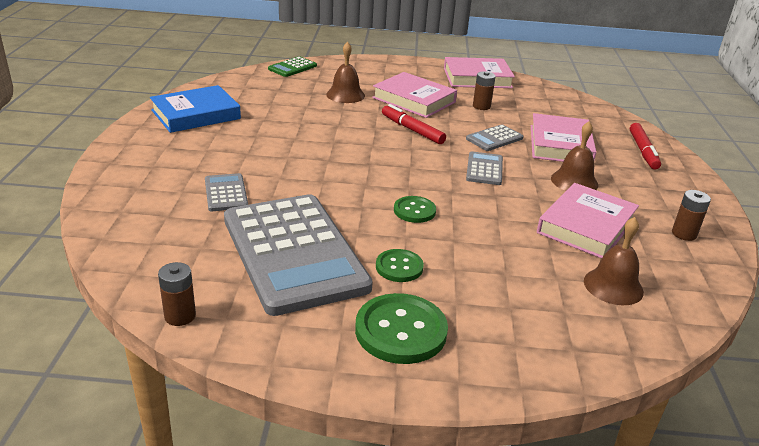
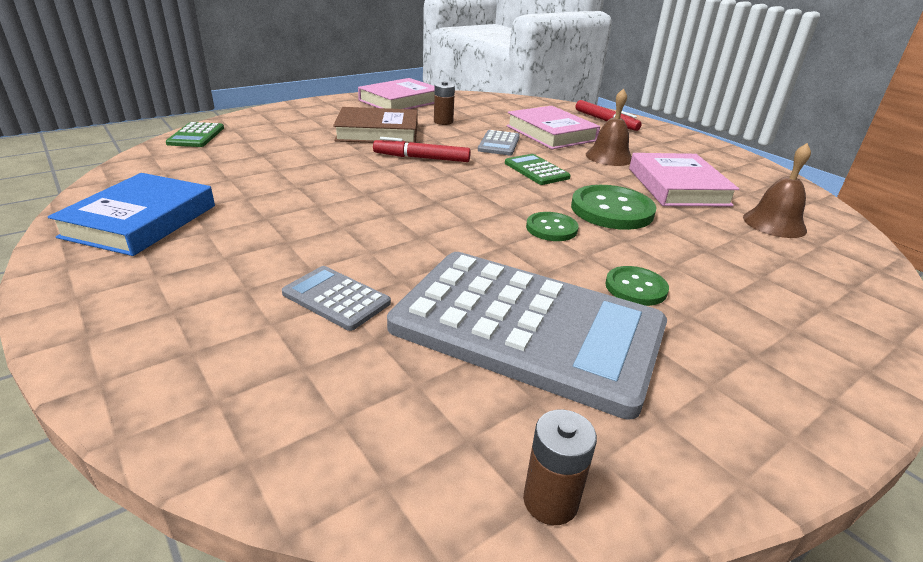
camera: 40 degrees left, 0 degrees up
brown bell [326,42,365,103] -> none
green button [355,293,448,364] -> green button moved to [571,185,657,230]
pink book [372,72,457,118] -> brown book [333,107,418,143]
grey calculator [466,151,503,185] -> green calculator [505,154,571,185]
brown battery [672,190,711,241] -> none

